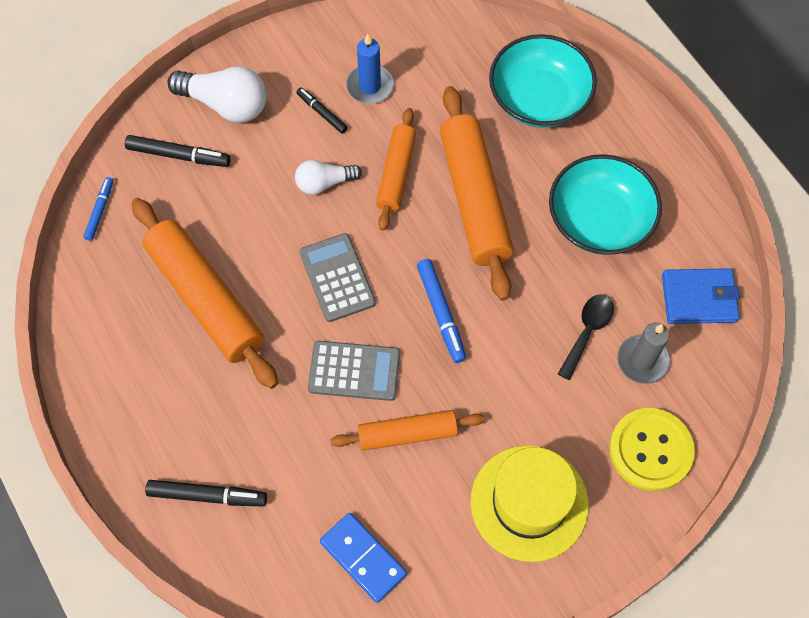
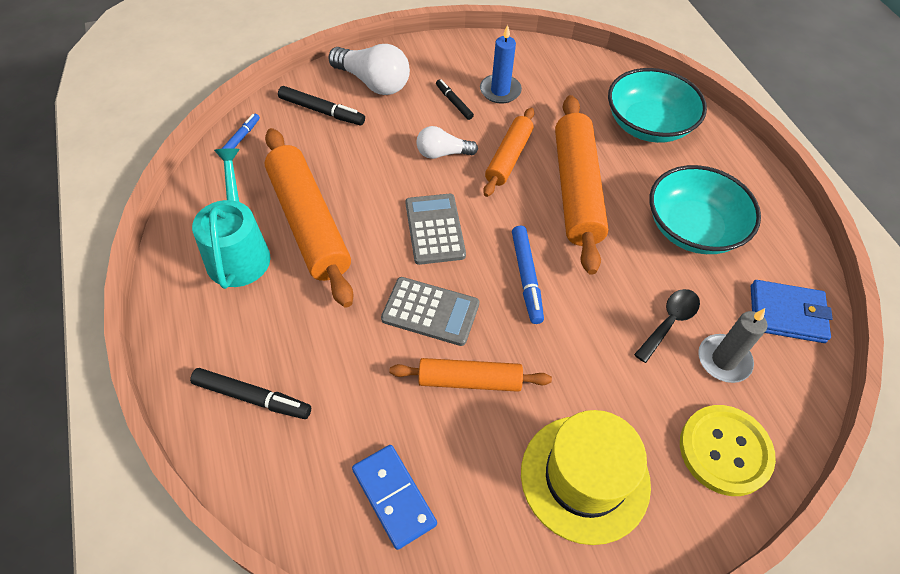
camera: 10 degrees right, 10 degrees down
none -> turquoise watering can [192,148,271,289]

